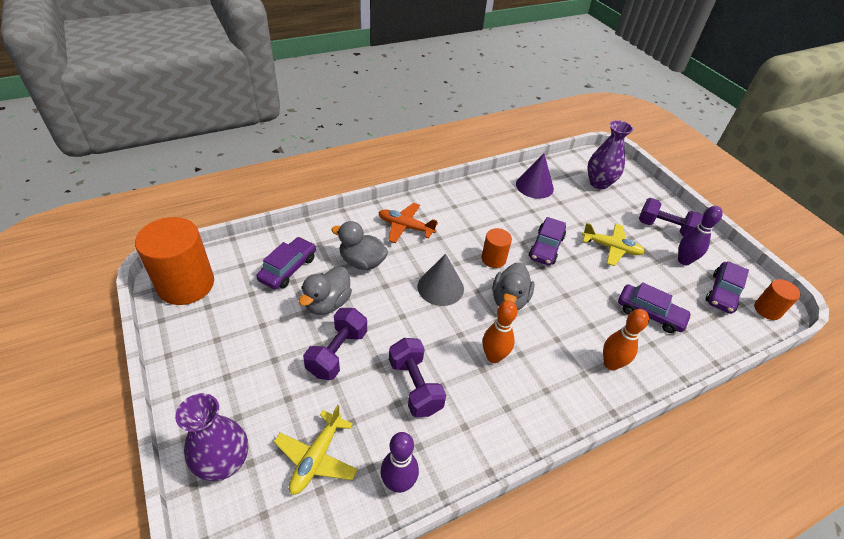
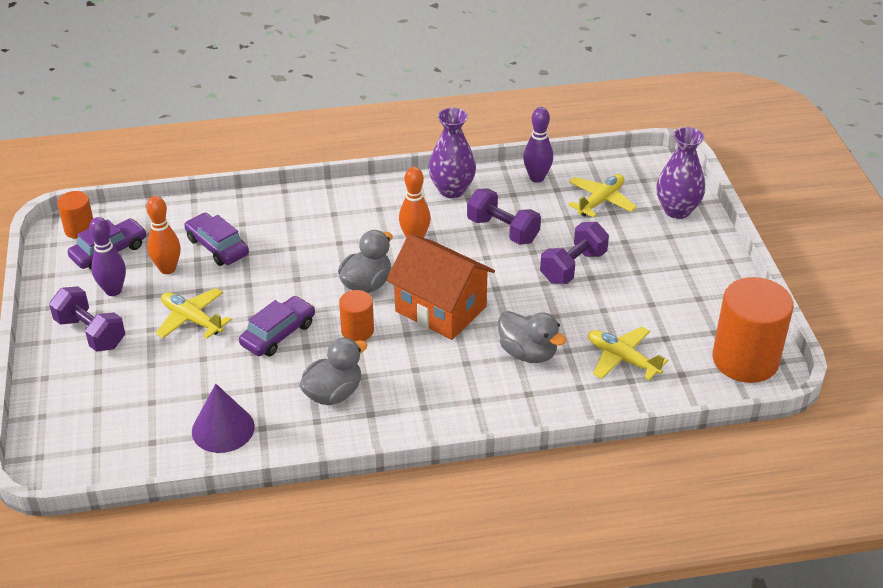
camera: 160 degrees left, 5 degrees down
purple car [256,237,316,289] -> yellow plane [588,326,668,380]
grey duck [299,266,352,315] -> grey duck moved to [299,337,367,405]
orange plane [378,203,438,243] -> none
purple dumbbell [389,338,446,417] -> purple dumbbell turned 45 degrees counterclockwise [467,188,541,245]
grey cone [417,254,464,306] -> orange house [386,234,495,340]
purple vase [587,120,633,189] -> purple vase moved to [429,108,476,198]
orange bowling pin [603,309,649,370] -> orange bowling pin moved to [146,196,181,274]

